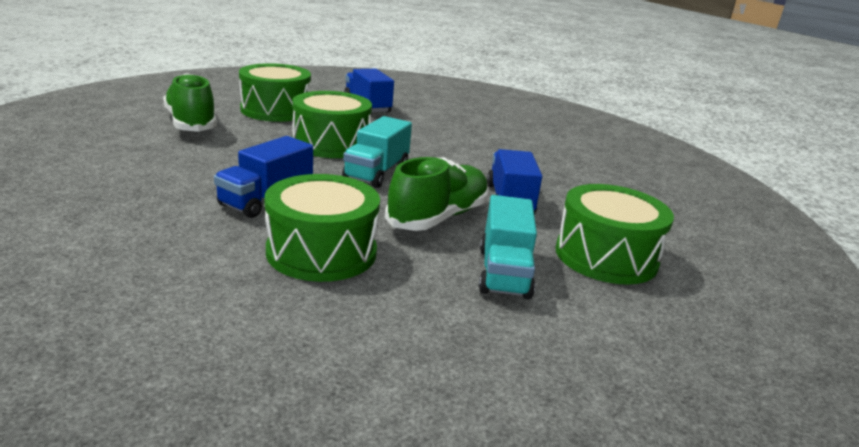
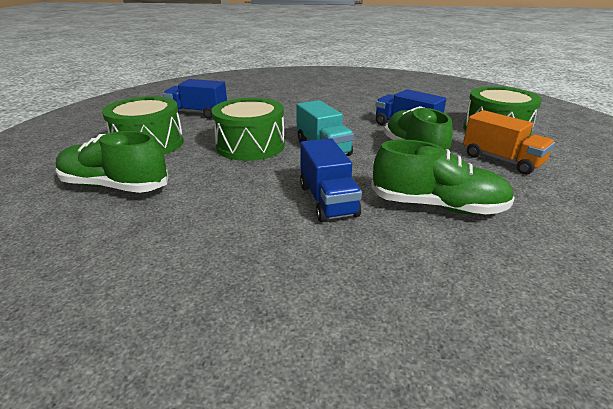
camera: 45 degrees left, 5 degrees up
green drum [264,174,380,282] -> green shoe [371,140,515,215]
turquoise truck [479,195,537,299] -> orange truck [463,110,555,175]

